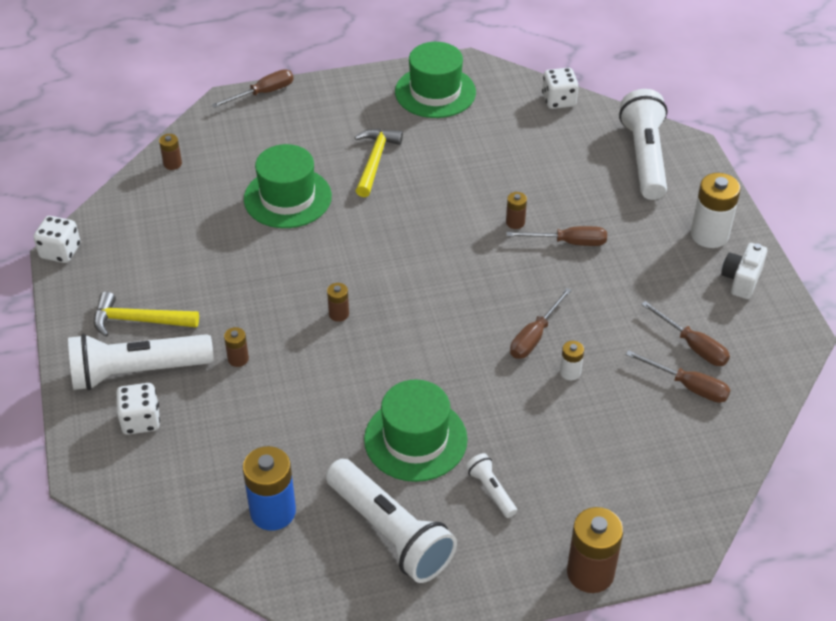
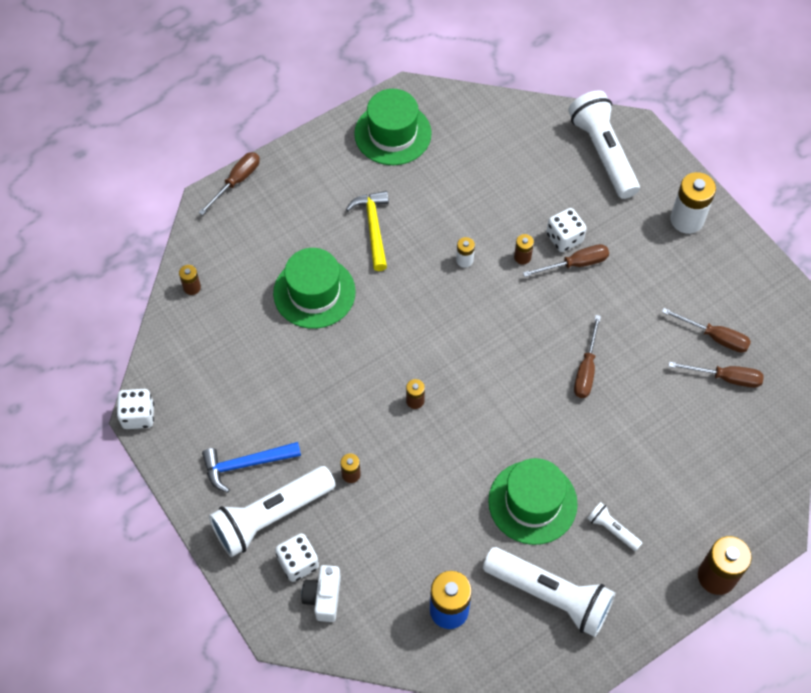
camera: 20 degrees left, 15 degrees up
yellow hammer [94,292,199,337] -> blue hammer [202,442,301,493]
white dice [542,68,579,109] -> white dice moved to [546,208,586,252]
white battery [560,341,584,380] -> white battery moved to [456,237,475,268]
white camera [721,243,767,299] -> white camera moved to [301,565,341,622]

